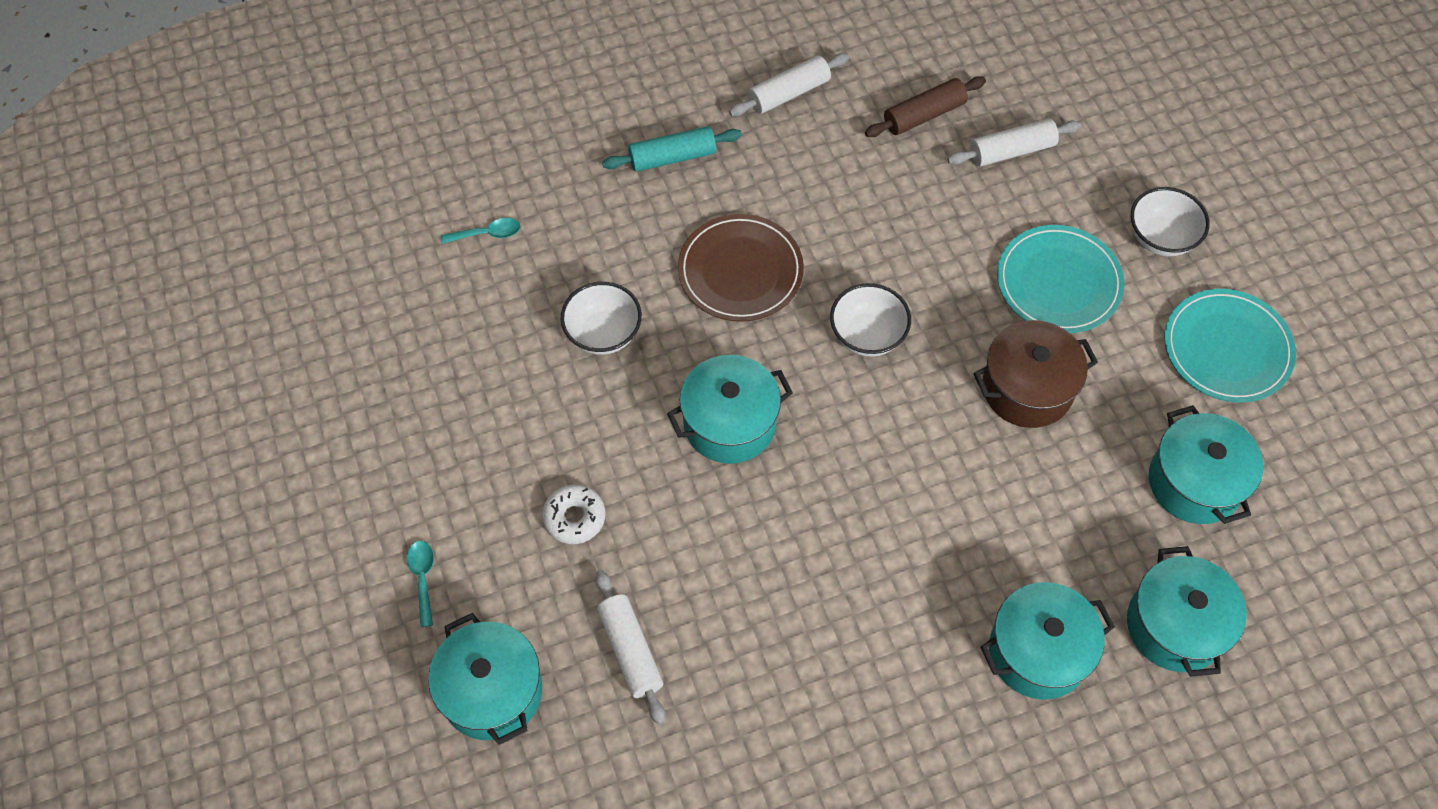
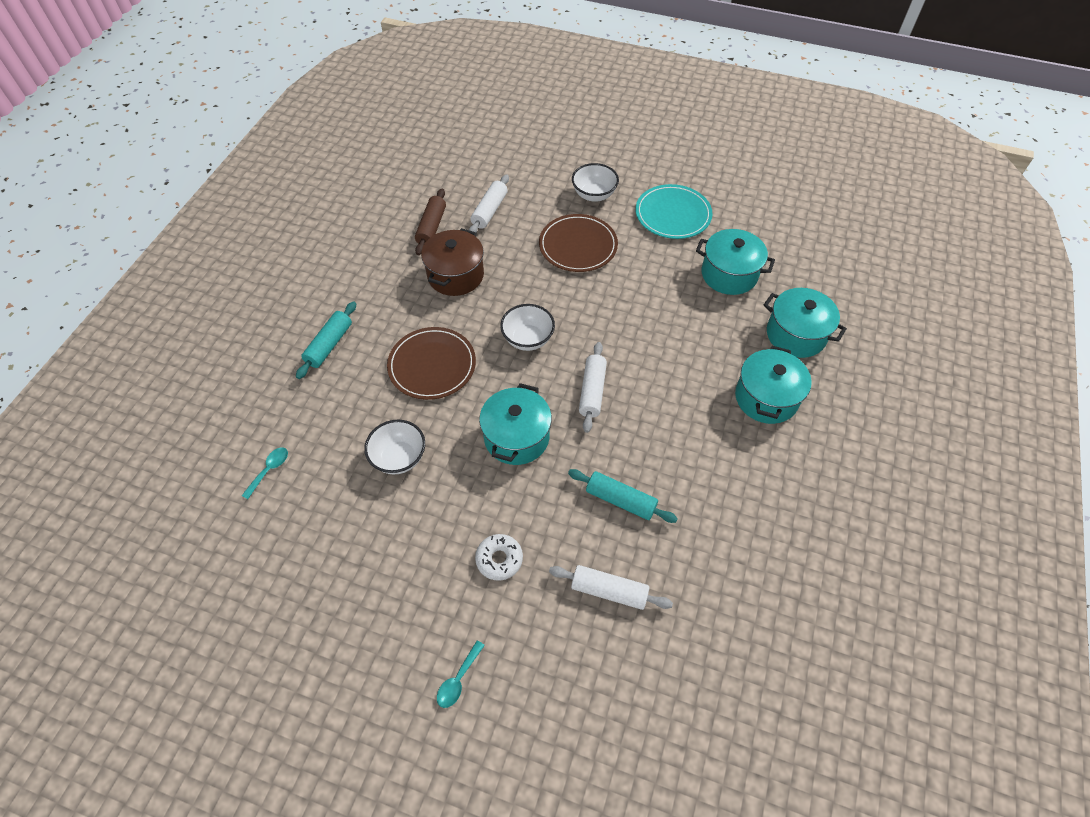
camera: 50 degrees left, 5 degrees down
turquoise spoon [407,541,434,627] -> turquoise spoon turned 90 degrees counterclockwise [437,640,485,708]
turquoise pot [428,613,542,745] -> none
white rolling pin [729,53,849,116] -> white rolling pin moved to [579,342,607,433]
brown pot [973,320,1098,428] -> brown pot moved to [421,228,484,296]
turquoise plate [997,225,1125,333] -> brown plate [539,214,618,272]
none -> turquoise rolling pin [568,469,678,523]

